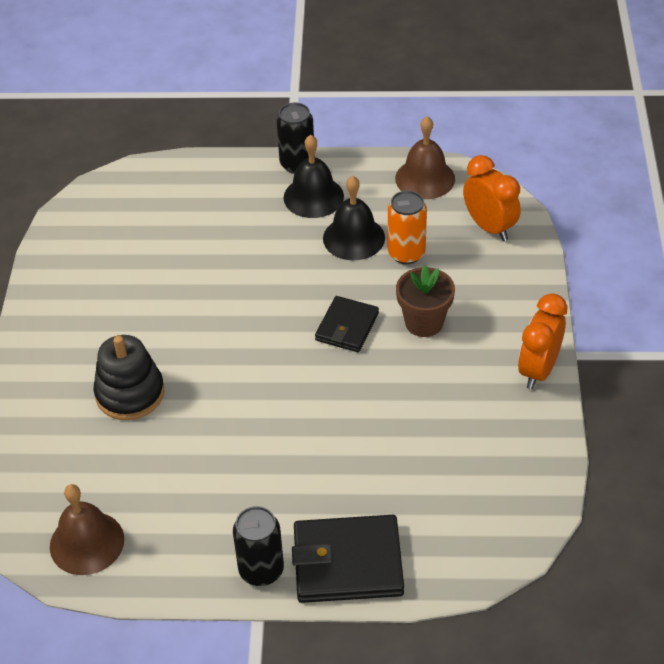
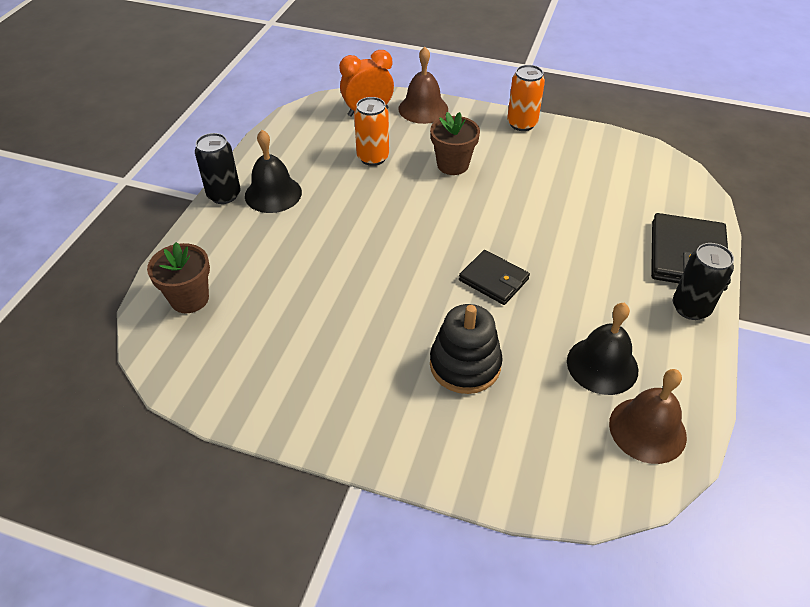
camera: 75 degrees left, 0 degrees up
black wallet [315,296,379,352] -> black wallet moved to [459,250,530,305]
black bell [323,176,385,260] -> black bell moved to [567,303,638,395]
brown bell [395,116,455,199] -> brown bell moved to [398,47,448,124]
orange clock [518,294,567,389] -> orange can [507,65,545,131]
none -> brown flower pot [147,242,210,313]

